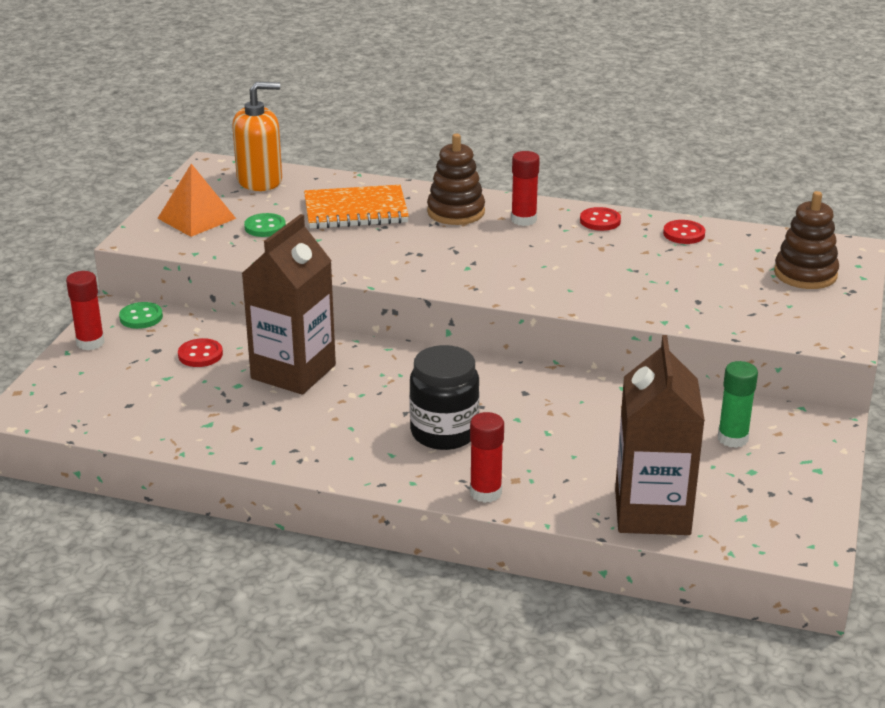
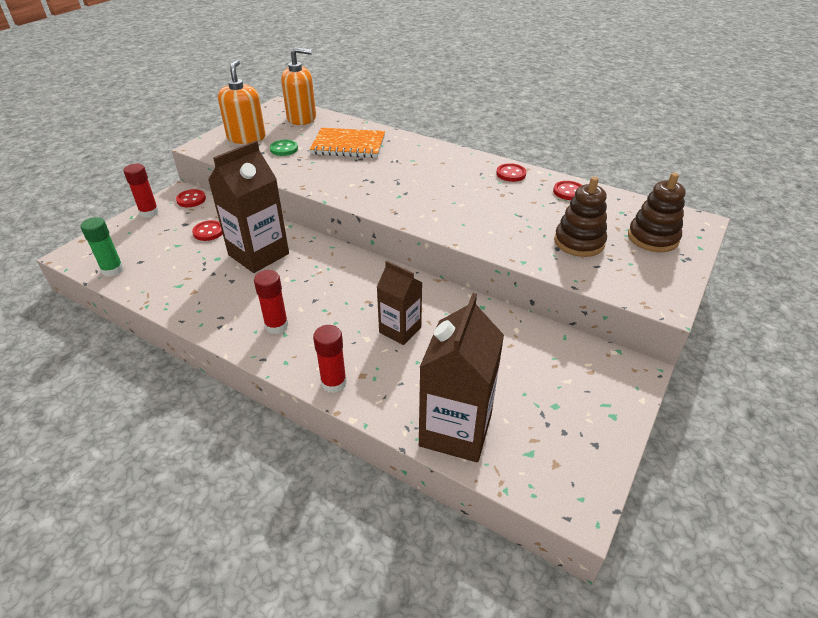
camera: 15 degrees right, 10 degrees up
green button [119,302,163,329] -> red button [176,189,206,207]
orange pyramid [157,164,236,237] -> orange soap dispenser [218,60,266,144]
black jar [409,345,479,450] -> none
brown stacking toy [427,134,485,225] -> brown stacking toy moved to [554,177,607,257]
red glue stick [511,151,540,226] -> red glue stick moved to [254,270,289,334]
green glue stick [718,361,758,448] -> green glue stick moved to [80,217,124,277]
none -> brown carton [377,261,422,345]

